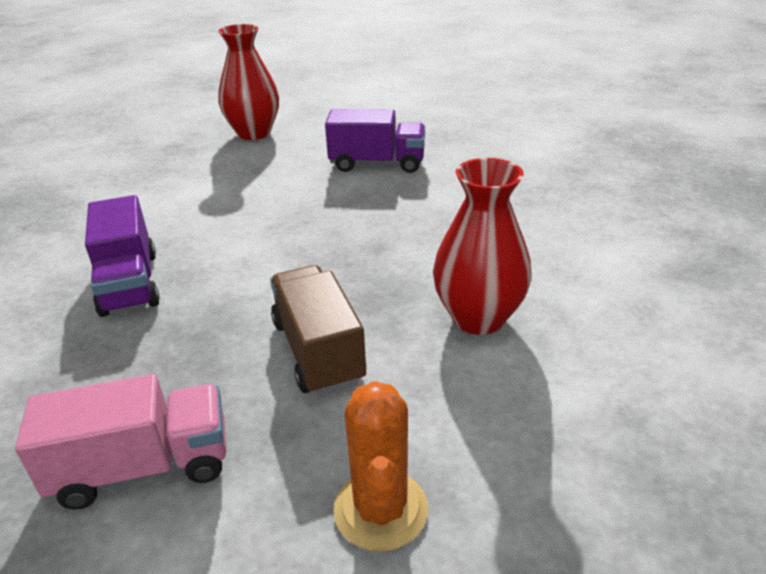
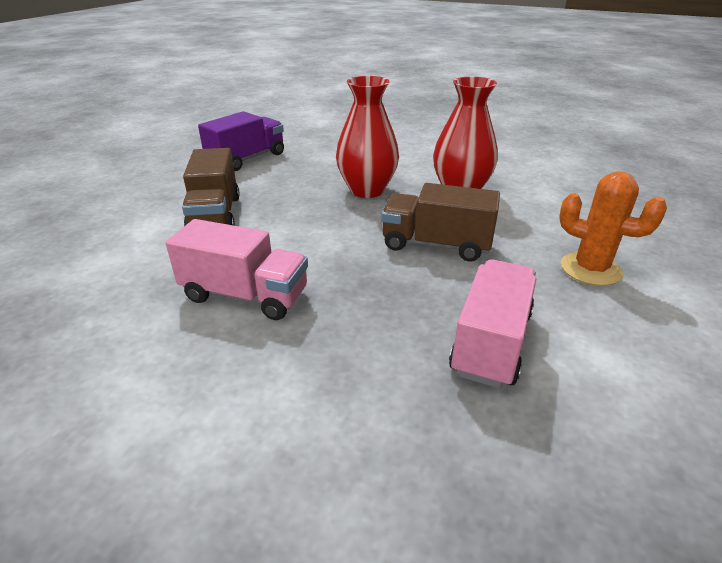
camera: 55 degrees left, 0 degrees up
purple truck [85,195,160,317] -> pink truck [166,219,308,320]
red vase [218,24,279,140] -> red vase moved to [336,76,399,198]
none -> brown truck [182,148,240,226]

